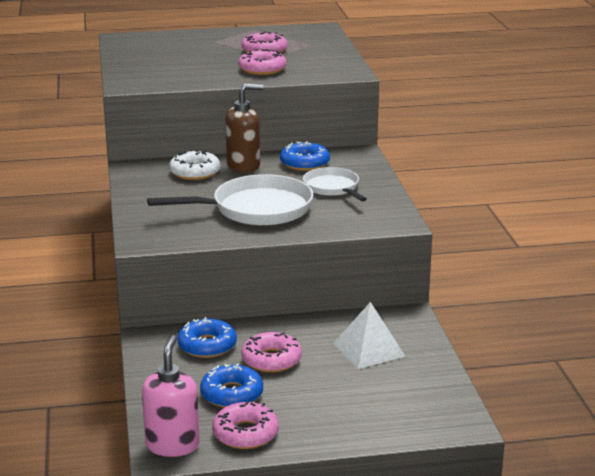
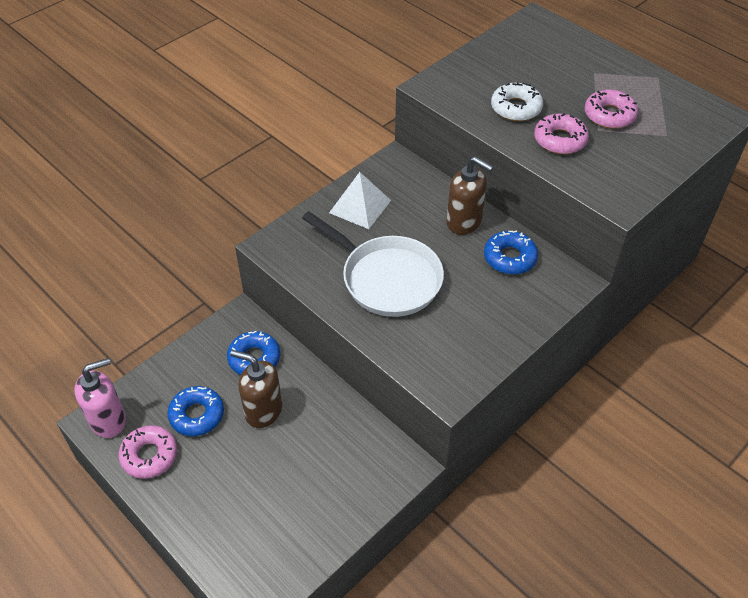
camera: 55 degrees right, 25 degrees up
white donut [169,149,220,180] -> white donut moved to [491,82,543,121]
pink donut [241,332,302,372] -> brown soap dispenser [230,350,282,428]
white pan [303,167,367,201] -> none
white pyramid [333,302,406,369] -> white pyramid moved to [329,172,391,229]

